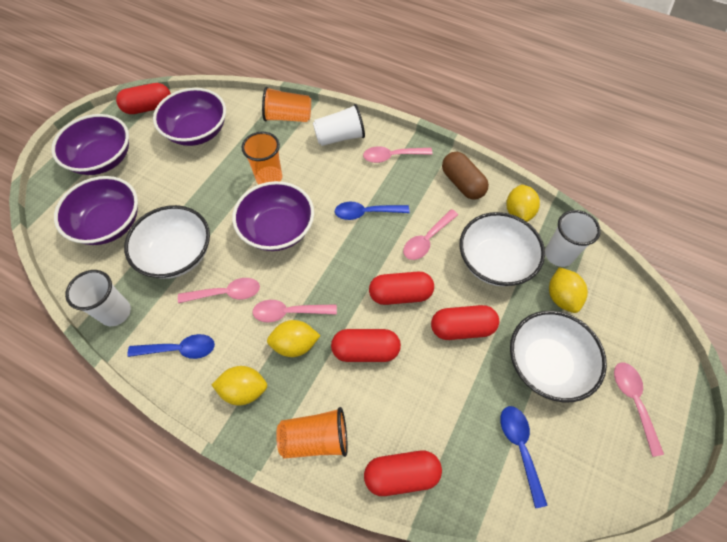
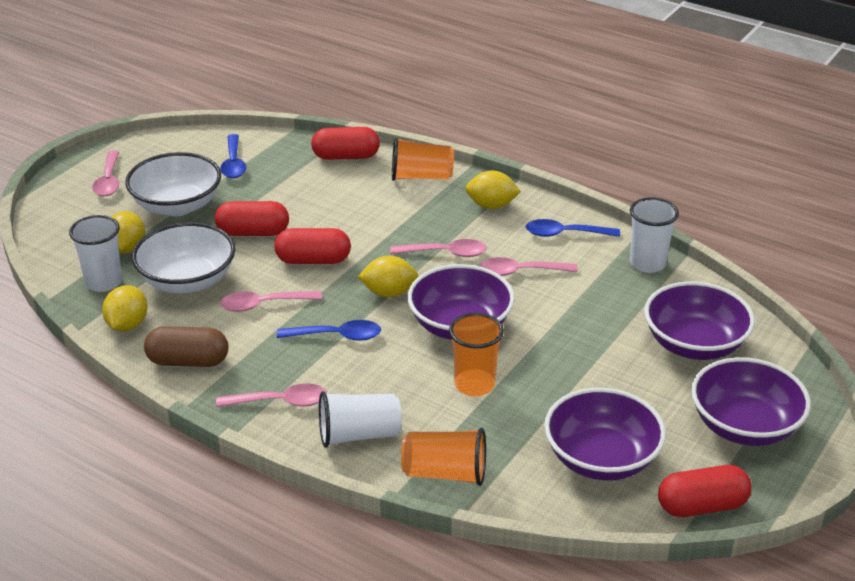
camera: 175 degrees left, 25 degrees down
white bowl [124,205,210,279] -> none
yellow lemon [267,320,321,357] -> yellow lemon moved to [358,256,418,298]
red capsule [331,329,401,362] -> none
pink spoon [403,209,458,260] -> pink spoon turned 150 degrees counterclockwise [220,291,322,312]
brown capsule [442,152,489,200] -> brown capsule turned 60 degrees counterclockwise [144,326,228,367]

